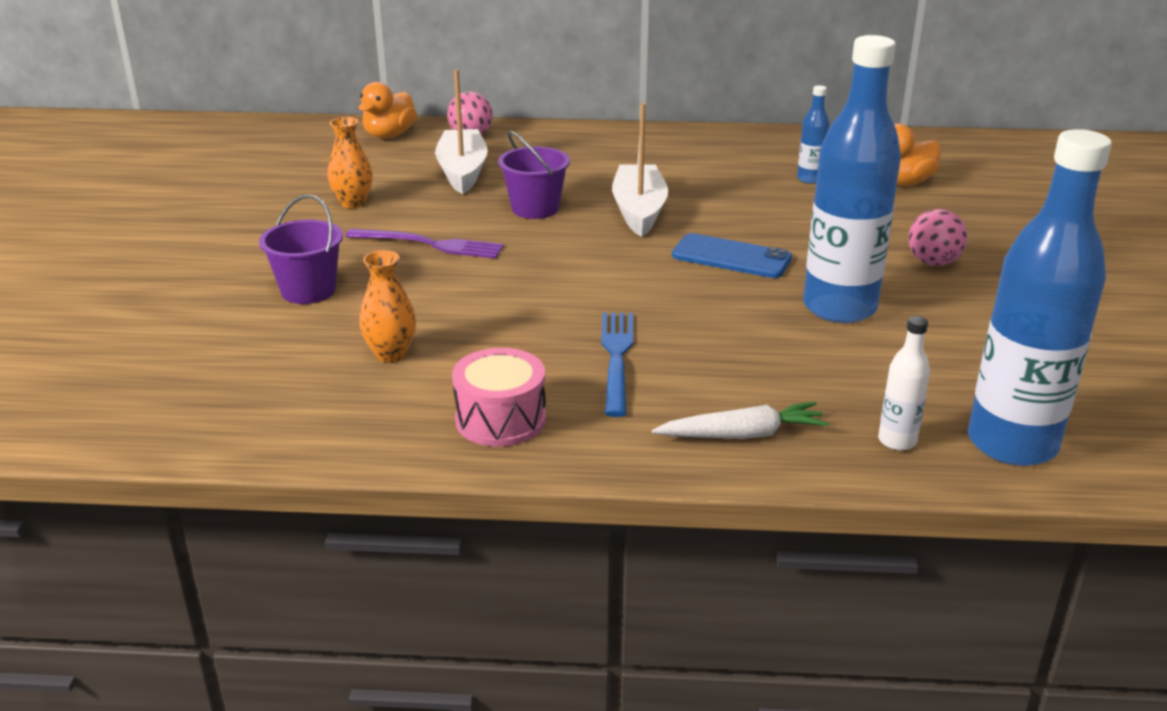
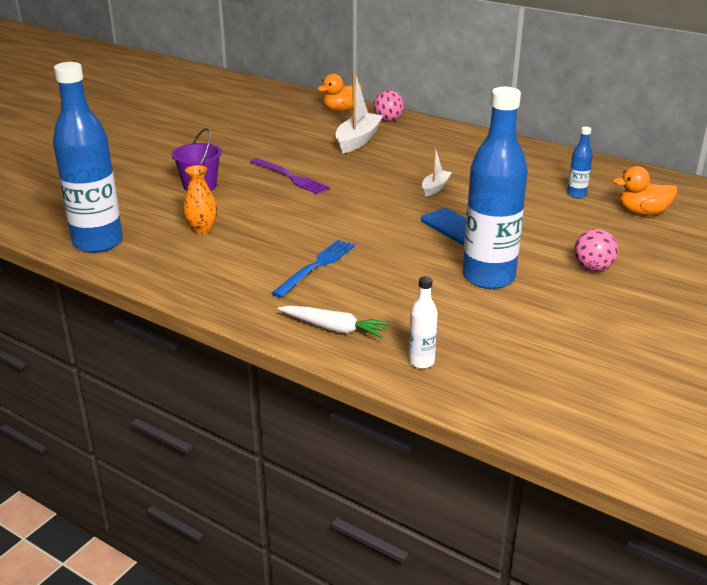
camera: 30 degrees right, 0 degrees up
orange vase [327,117,373,208] -> none
pink drum [452,348,546,447] -> none
purple bucket [498,131,570,219] -> none
white boat [612,103,668,237] -> white boat [422,148,452,196], size x0.55
blue bottle [968,129,1112,466] -> blue bottle moved to [53,62,123,253]

